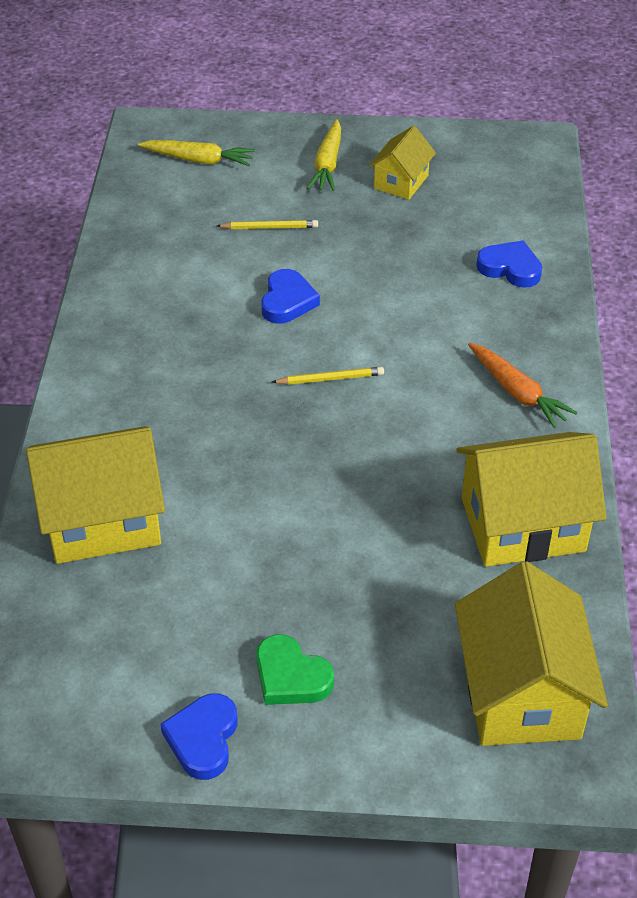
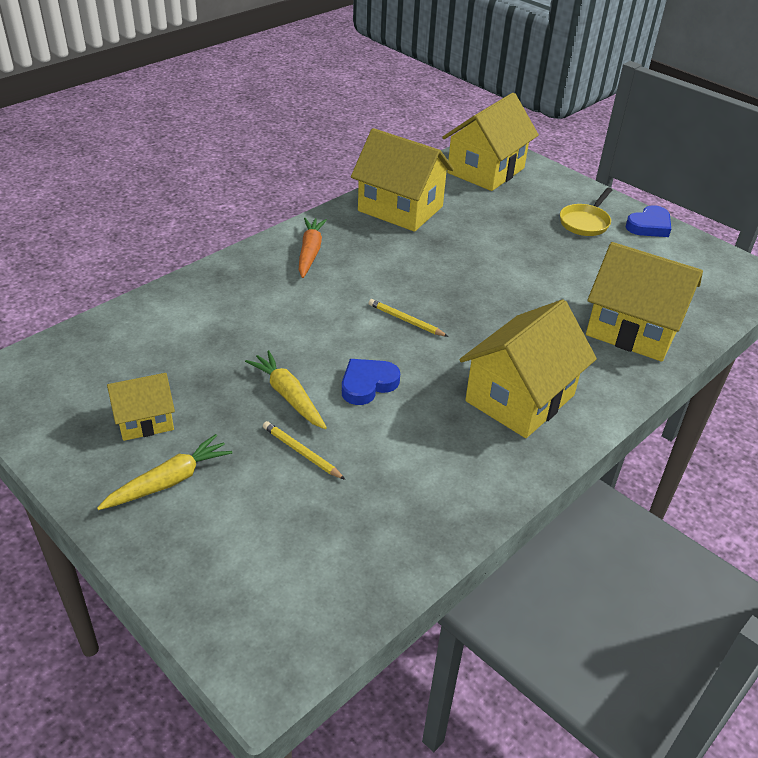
camera: 140 degrees left, 5 degrees down
yellow carrot [138,140,255,166] -> yellow carrot moved to [245,350,327,429]
green heart [256,634,334,705] -> yellow pan [560,188,612,236]
blue heart [476,241,542,288] -> none
none -> yellow house [459,299,597,438]

